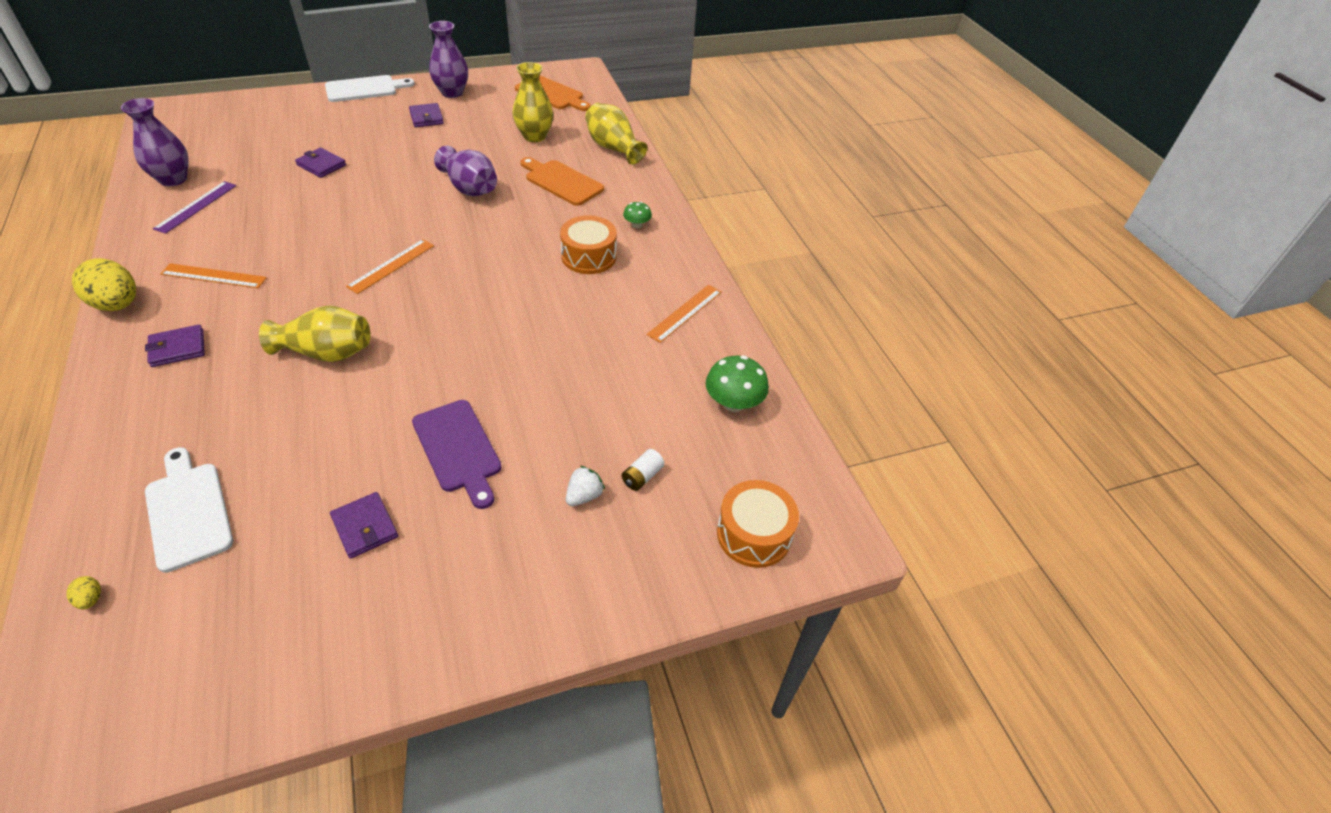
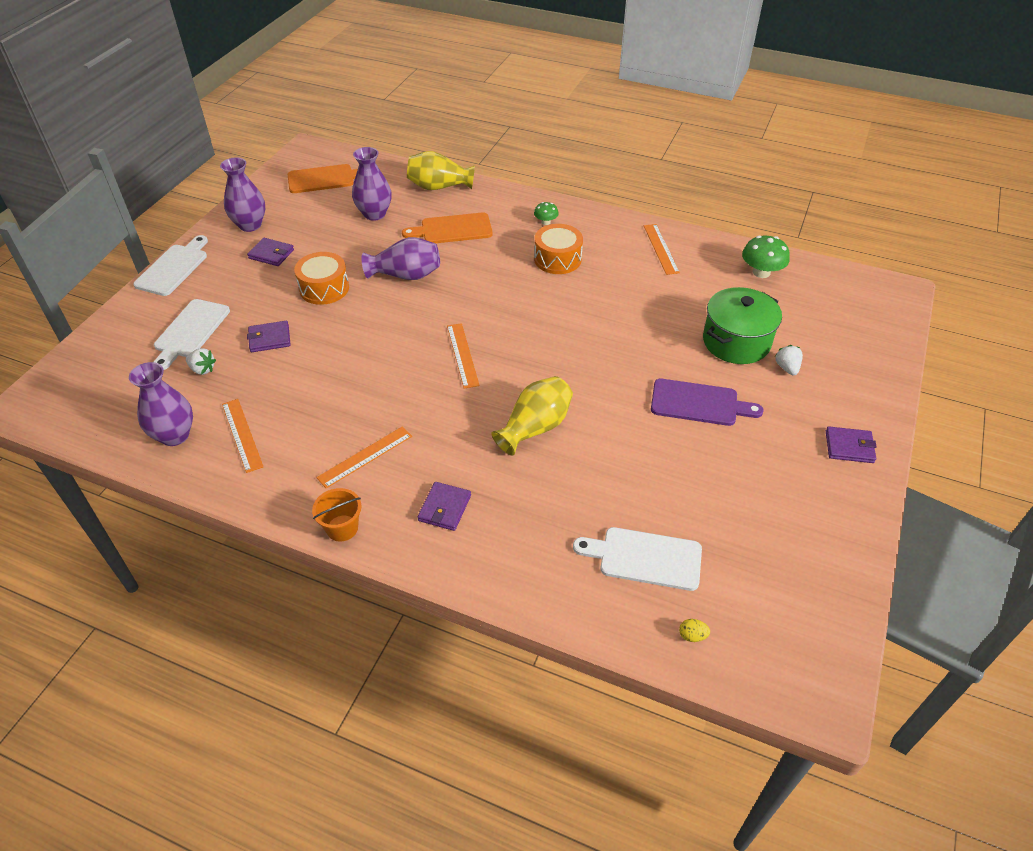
camera: 45 degrees left, 0 degrees up
yellow egg [72,258,136,311] -> orange bucket [312,488,361,542]
purple ruler [153,181,236,234] -> orange ruler [222,399,264,473]
purple wallet [330,492,398,559] -> purple wallet moved to [826,426,877,463]
yellow vase [512,62,554,142] -> purple vase [352,147,392,221]
white battery [622,449,664,491] -> none
orange drum [717,480,799,568] -> orange drum moved to [294,252,349,305]
none -> white cutting board [154,299,230,370]
none -> white strawberry [186,348,216,375]
none -> green pot [703,287,782,364]

